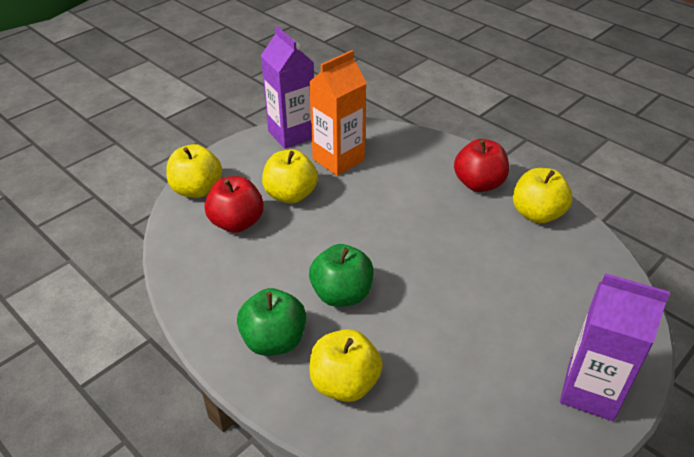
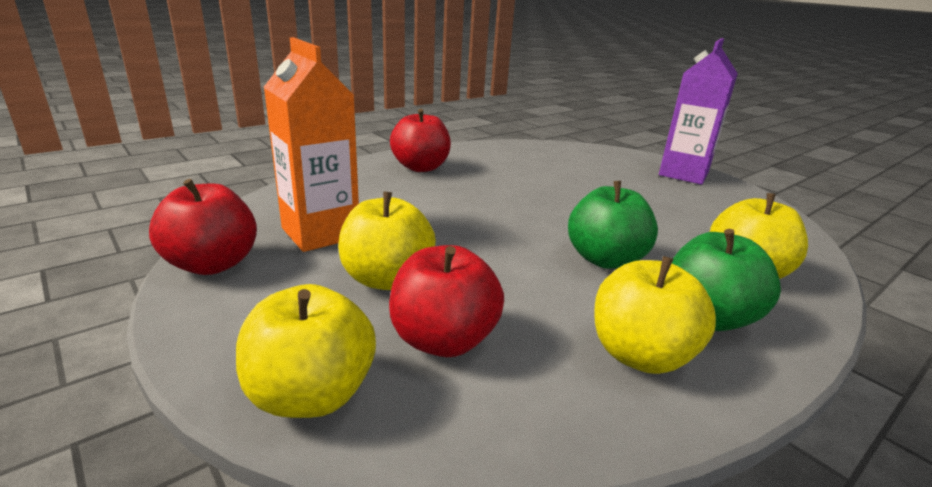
camera: 85 degrees left, 15 degrees down
purple carton [261,26,314,149] -> red apple [149,179,257,275]
yellow apple [513,168,572,223] -> yellow apple moved to [594,256,716,374]

